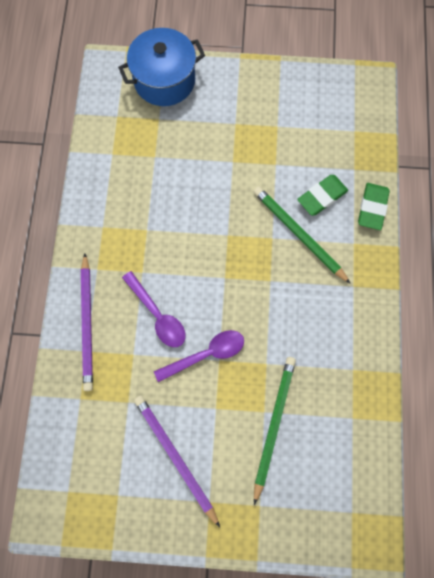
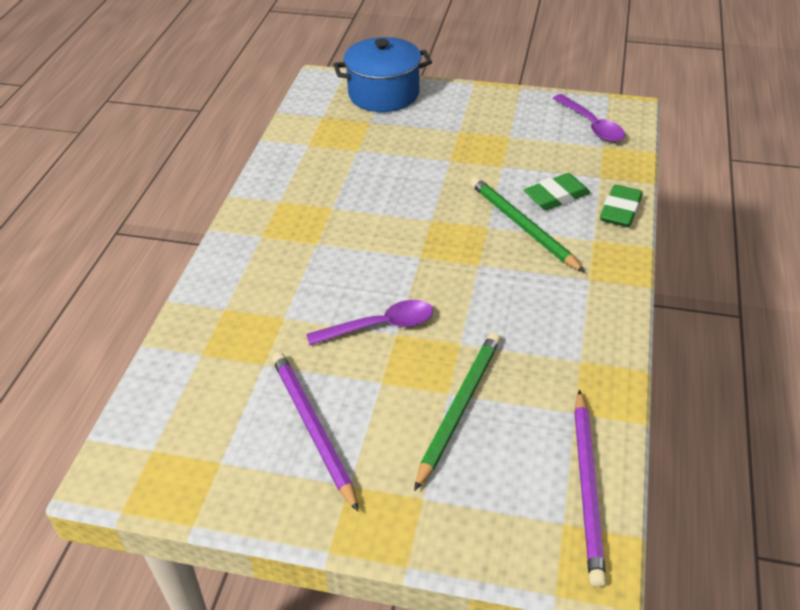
camera: 10 degrees right, 30 degrees down
purple pencil [81,253,93,391] -> purple pencil moved to [574,390,606,587]
purple spoon [122,271,186,347] -> purple spoon moved to [553,94,625,142]

